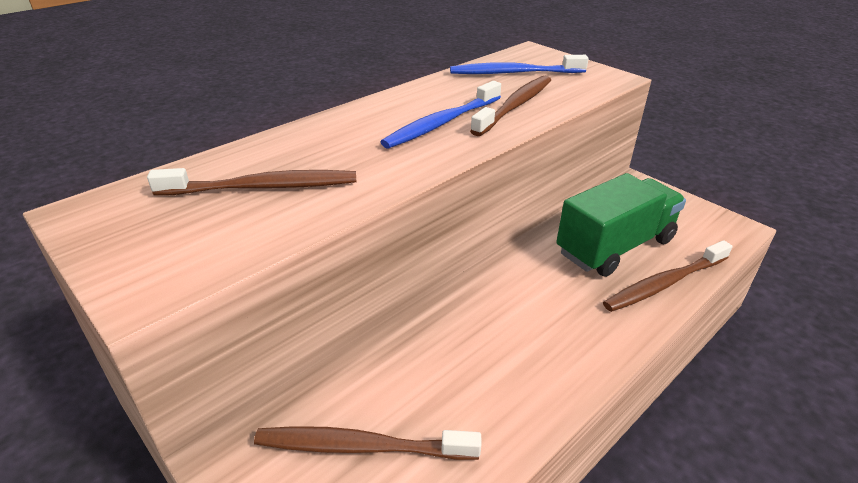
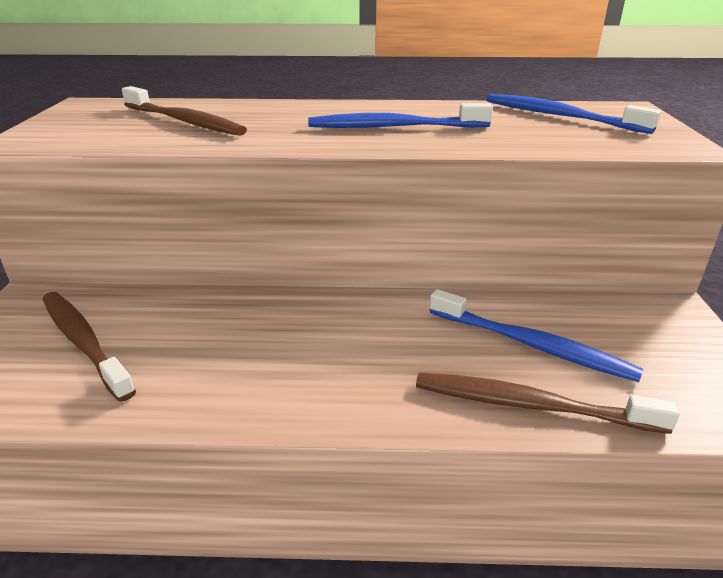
camera: 45 degrees right, 5 degrees down
brown toothbrush [470,76,551,136] -> none
green truck [556,173,686,277] -> blue toothbrush [430,289,643,382]

